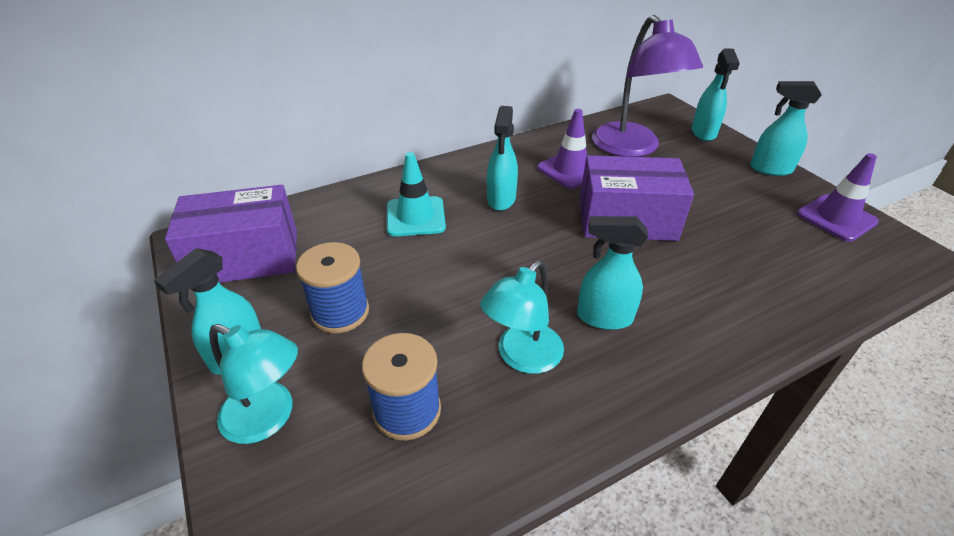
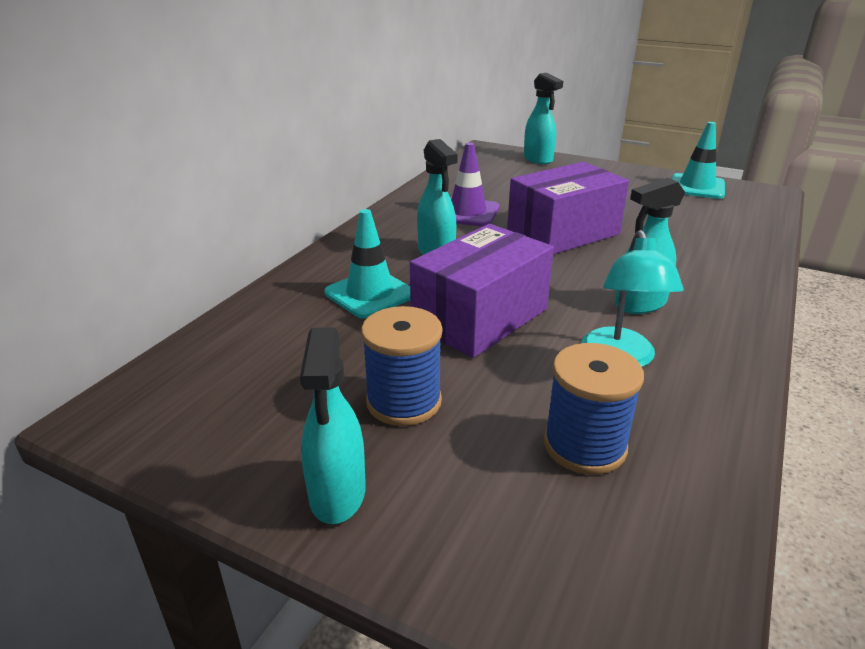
camera: 35 degrees left, 10 degrees down
purple box [165,185,297,283] -> purple box moved to [410,224,554,358]
turquoise lamp [209,324,298,444] -> none
purple lamp [592,15,703,157] -> none
turquoise spray bottle [750,81,822,176] -> none
purple traffic cone [797,153,879,242] -> turquoise traffic cone [671,122,725,199]

